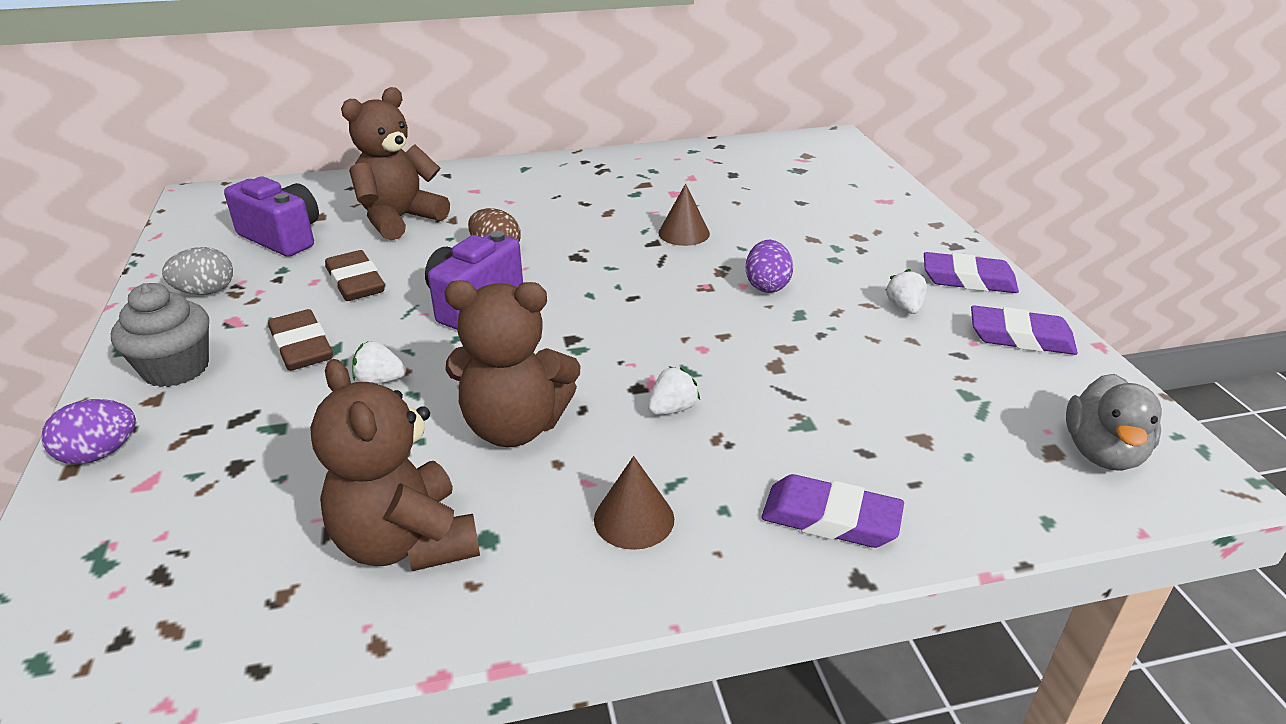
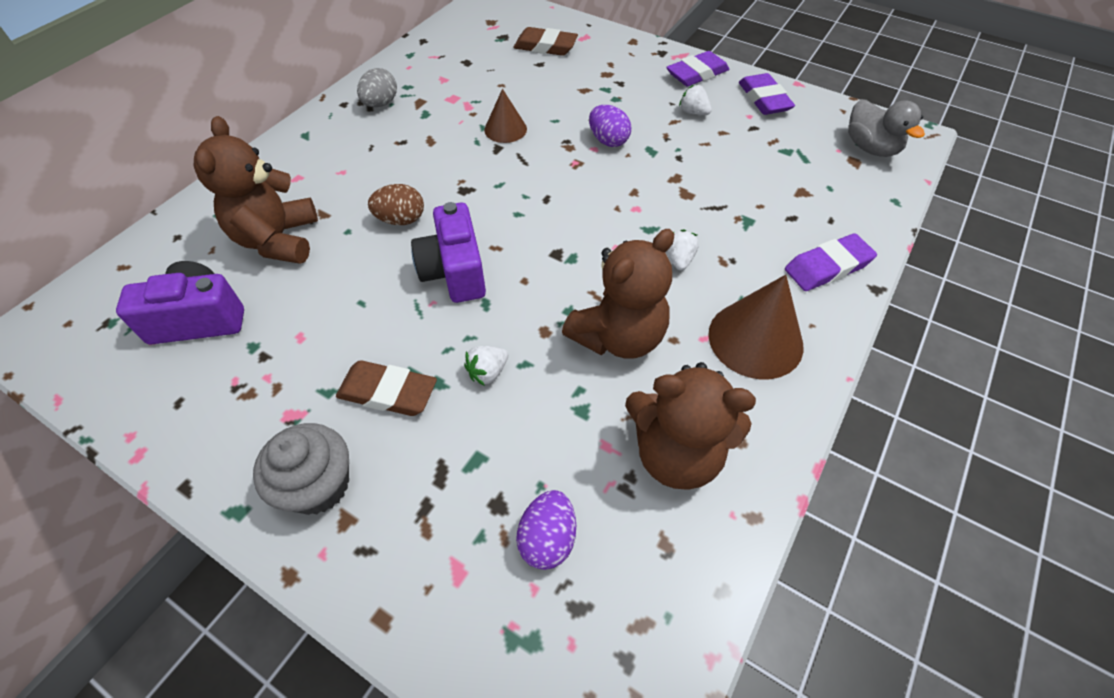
camera: 45 degrees left, 20 degrees up
purple egg [42,399,136,464] -> purple egg moved to [516,490,576,570]
grey egg [162,247,233,295] -> grey egg moved to [357,68,397,107]
brown eraser [325,250,385,301] -> brown eraser moved to [514,27,578,56]
brown cone [594,456,674,550] -> brown cone [708,275,803,379], size x1.67
purple eraser [971,305,1078,355] -> purple eraser turned 75 degrees counterclockwise [739,73,795,115]

